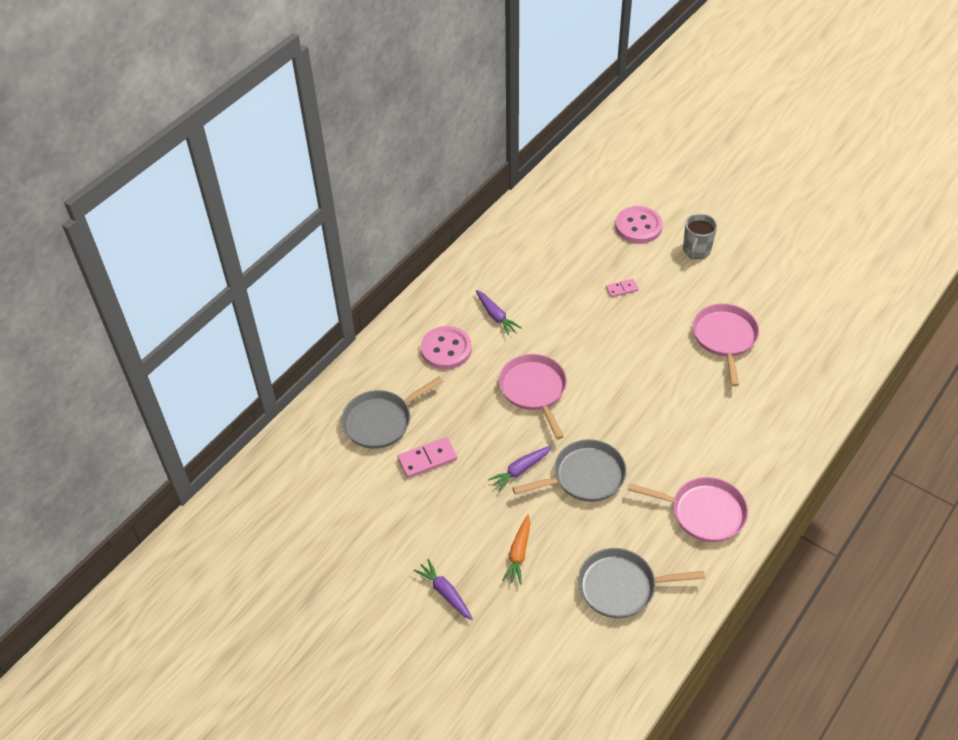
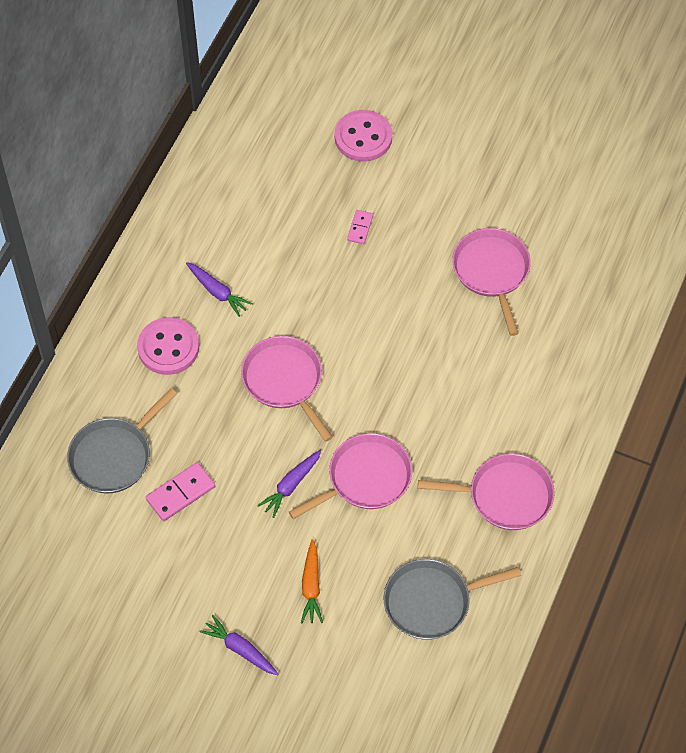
camera: 15 degrees left, 10 degrees up
grey pan [513,439,627,502] -> pink pan [289,433,412,519]
pink domino [606,279,639,297] -> pink domino turned 45 degrees counterclockwise [347,210,373,244]
grey mug [683,214,717,260] -> none

